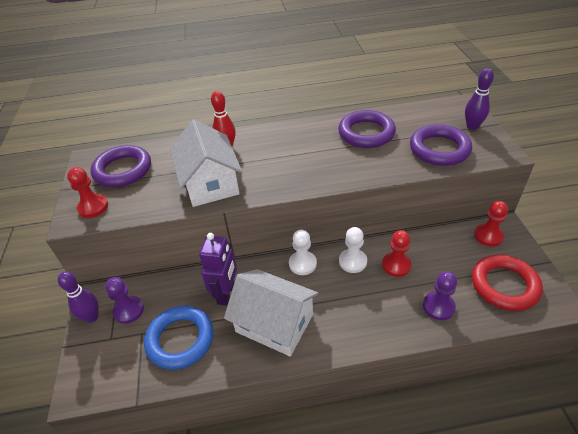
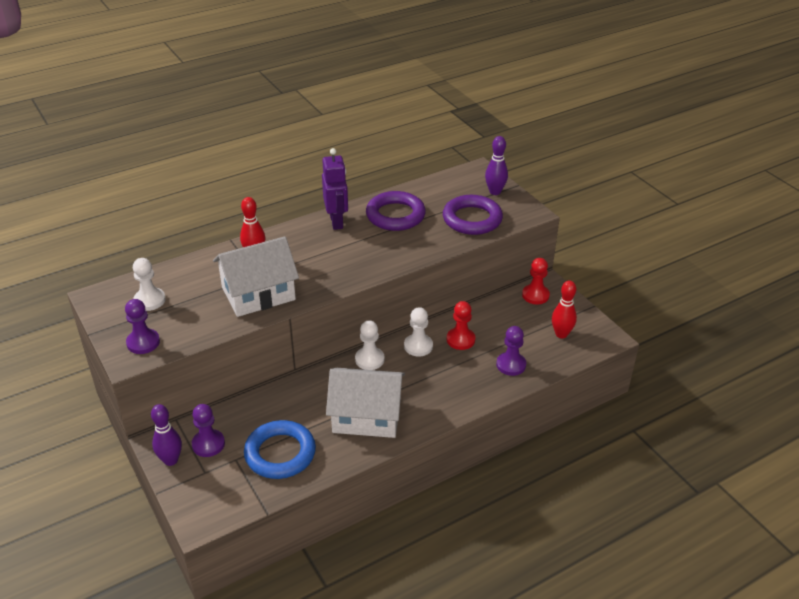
camera: 25 degrees left, 5 degrees down
red pawn [67,167,108,218] -> purple pawn [125,299,160,354]
purple ring [91,145,151,187] -> white pawn [133,258,166,311]
white house [170,119,242,207] -> white house turned 75 degrees counterclockwise [213,236,299,317]
purple robot [199,233,237,306] -> purple robot moved to [322,148,348,230]
red ring [472,255,543,311] -> red bowling pin [552,280,577,338]

